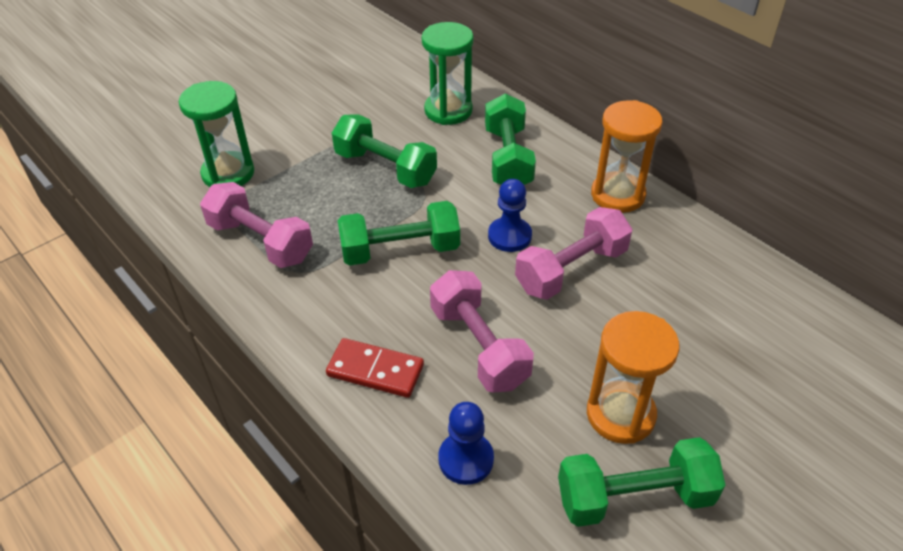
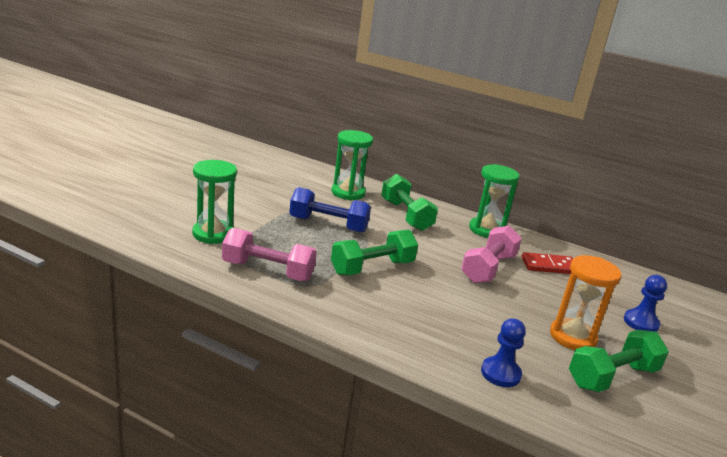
camera: 25 degrees left, 20 degrees down
red domino [326,338,424,398] -> red domino moved to [521,252,573,274]
green dumbbell [332,114,437,188] -> blue dumbbell [289,187,371,233]
pink dumbbell [430,270,534,393] -> none
blue pawn [488,179,532,252] -> blue pawn moved to [624,275,667,332]
orange hourglass [591,100,663,213] -> green hourglass [469,164,519,238]

